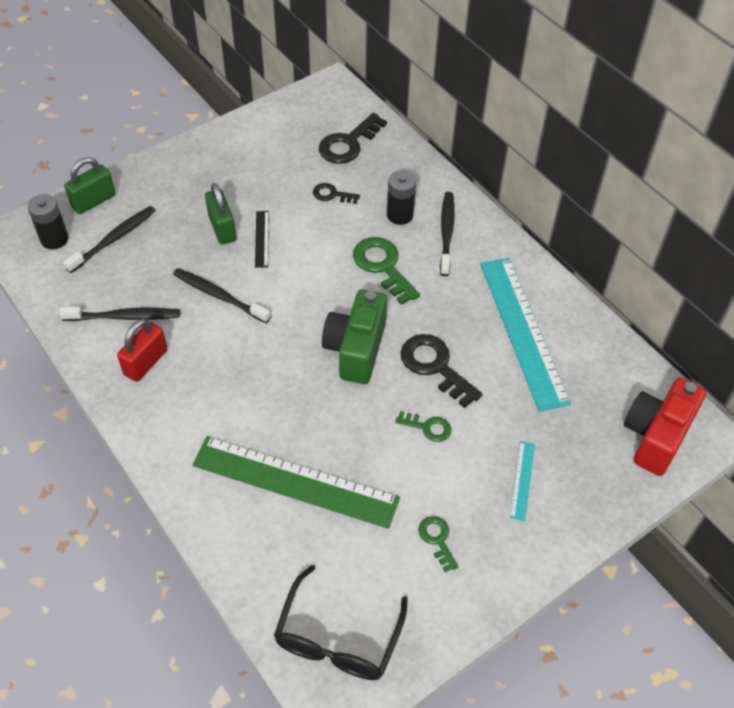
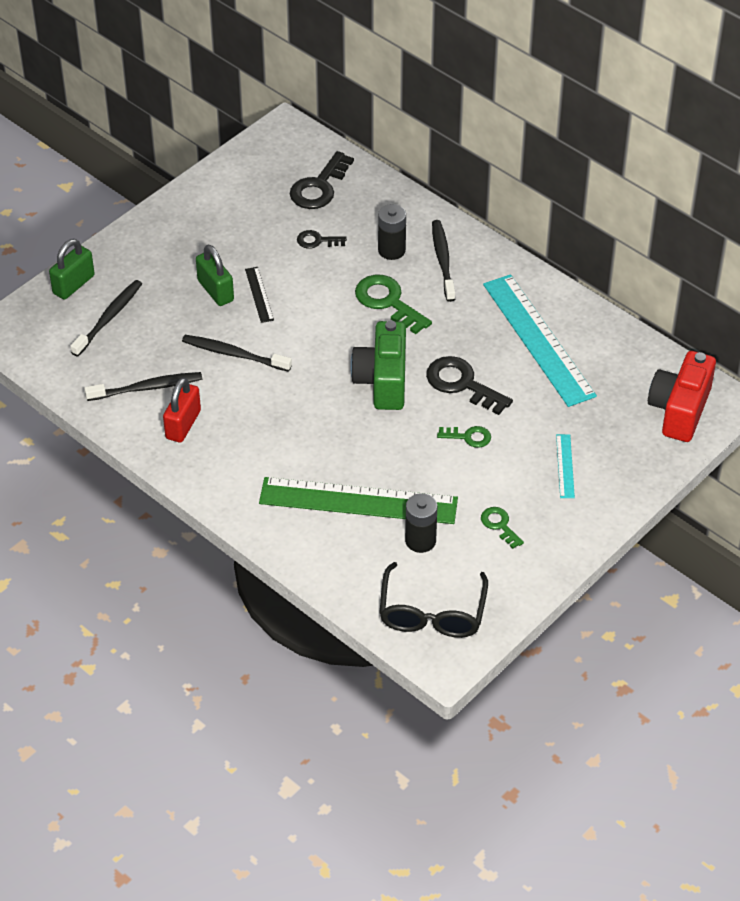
camera: 10 degrees left, 5 degrees down
black battery [27,194,68,249] -> black battery moved to [405,493,438,553]

